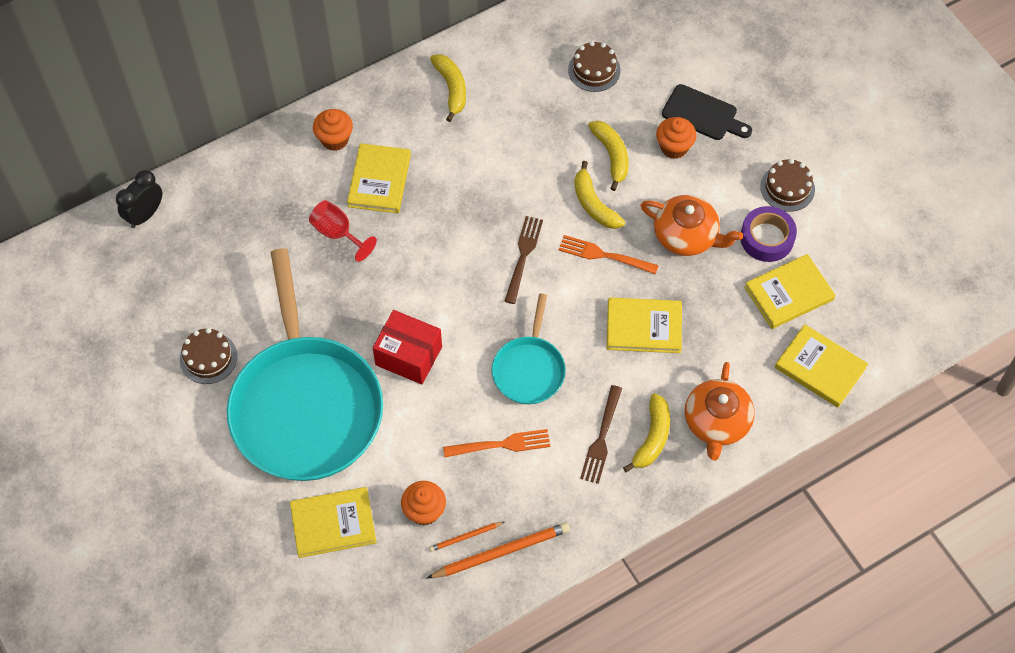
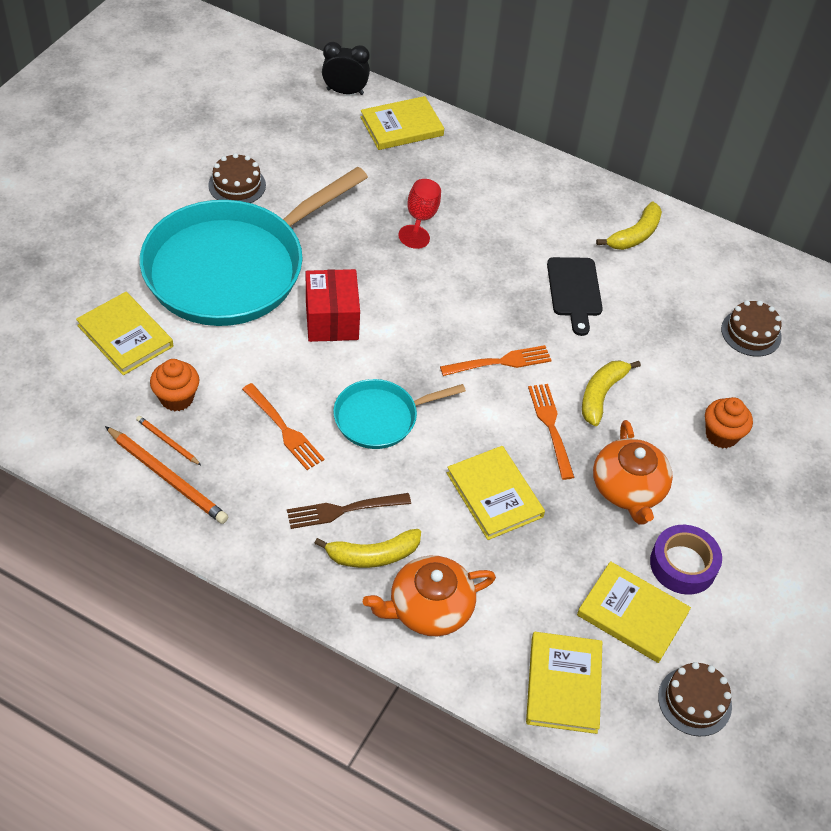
camera: 55 degrees right, 10 degrees down
orange cupcake [313,109,353,151] -> none
yellow book [347,143,411,213] -> yellow book moved to [360,96,444,150]
brown fork [504,216,543,304] -> orange fork [440,345,552,376]
yellow banana [588,121,629,191] -> none
black cutting board [662,84,752,140] -> black cutting board moved to [547,257,603,336]
brown cake [760,159,815,212] -> brown cake moved to [658,662,732,736]

